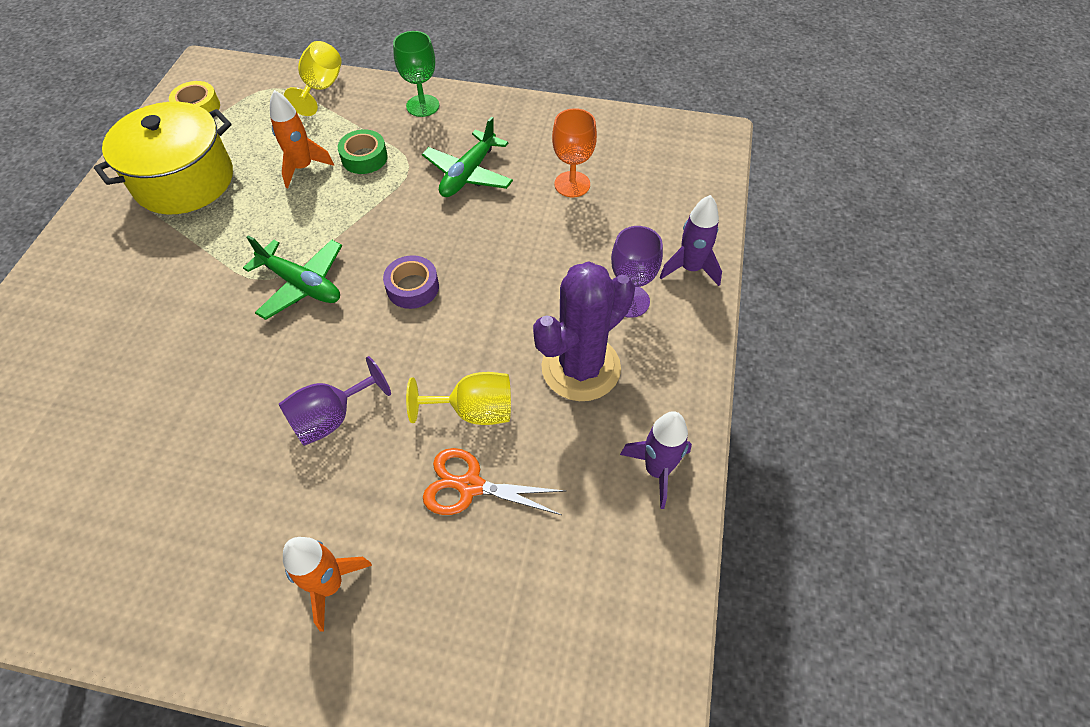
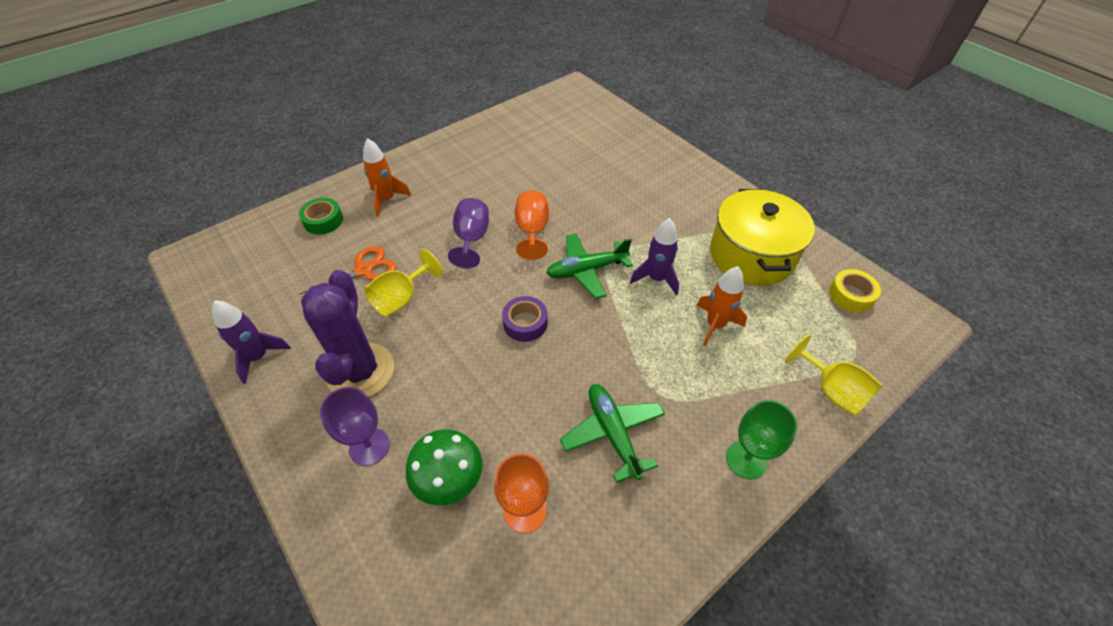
camera: 130 degrees right, 5 degrees down
green tape [338,130,388,174] -> green tape moved to [299,198,343,235]
purple rocket [660,195,722,286] -> purple rocket moved to [630,218,679,296]
none -> green mushroom [406,429,483,505]
none -> orange goblet [514,191,549,260]

